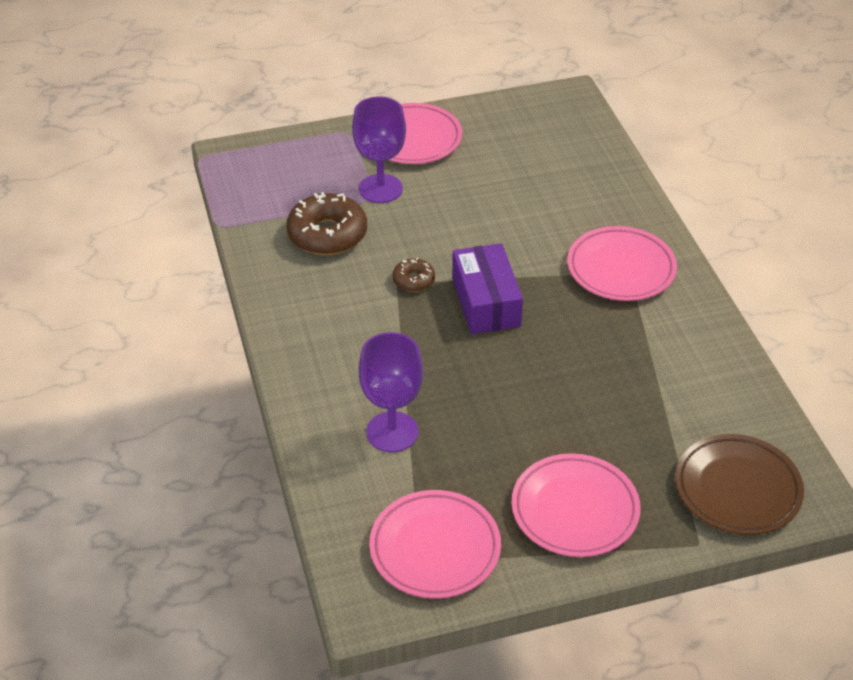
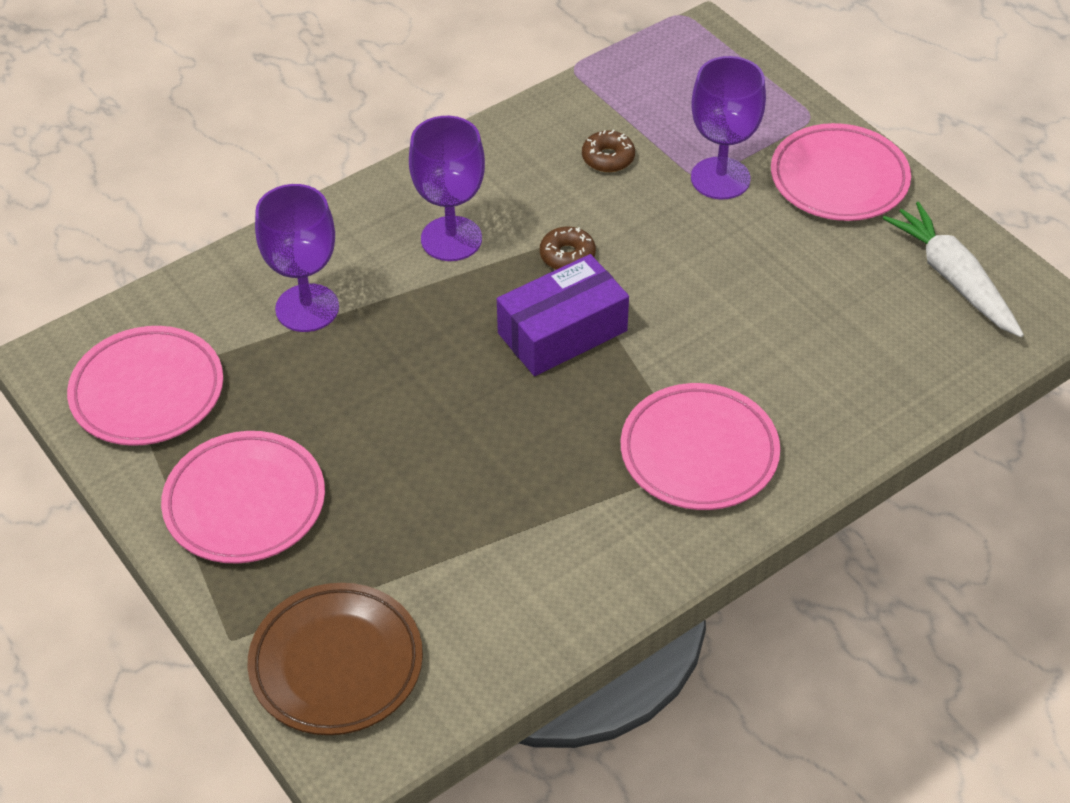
camera: 70 degrees right, 5 degrees up
brown donut [286,192,367,255] -> brown donut [582,130,635,172], size x0.51
none -> purple goblet [409,116,485,261]
none -> white carrot [883,202,1024,337]

